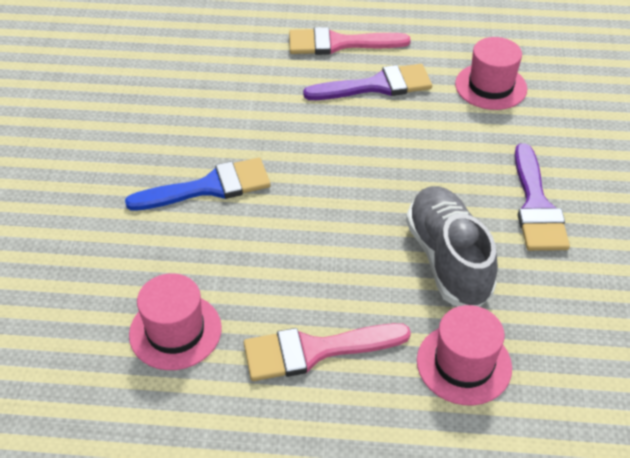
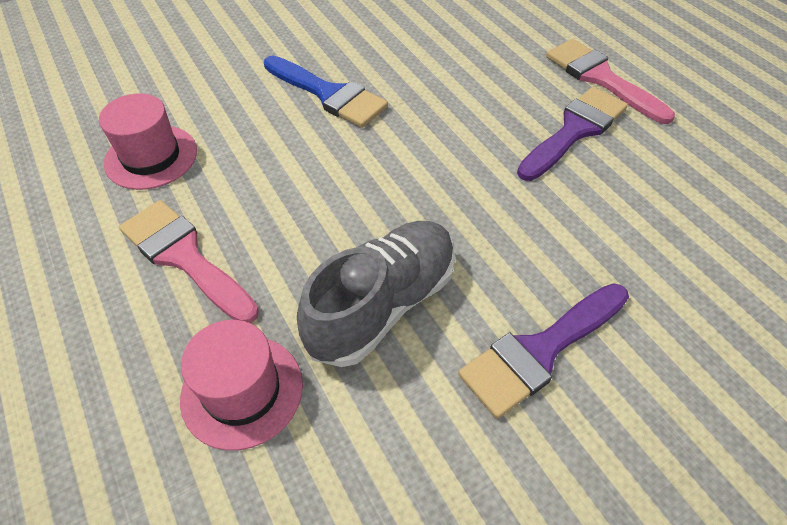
camera: 55 degrees right, 5 degrees up
purple brush [303,64,432,100] -> purple brush turned 90 degrees counterclockwise [517,87,628,181]
pink hat [455,37,527,110] -> none

